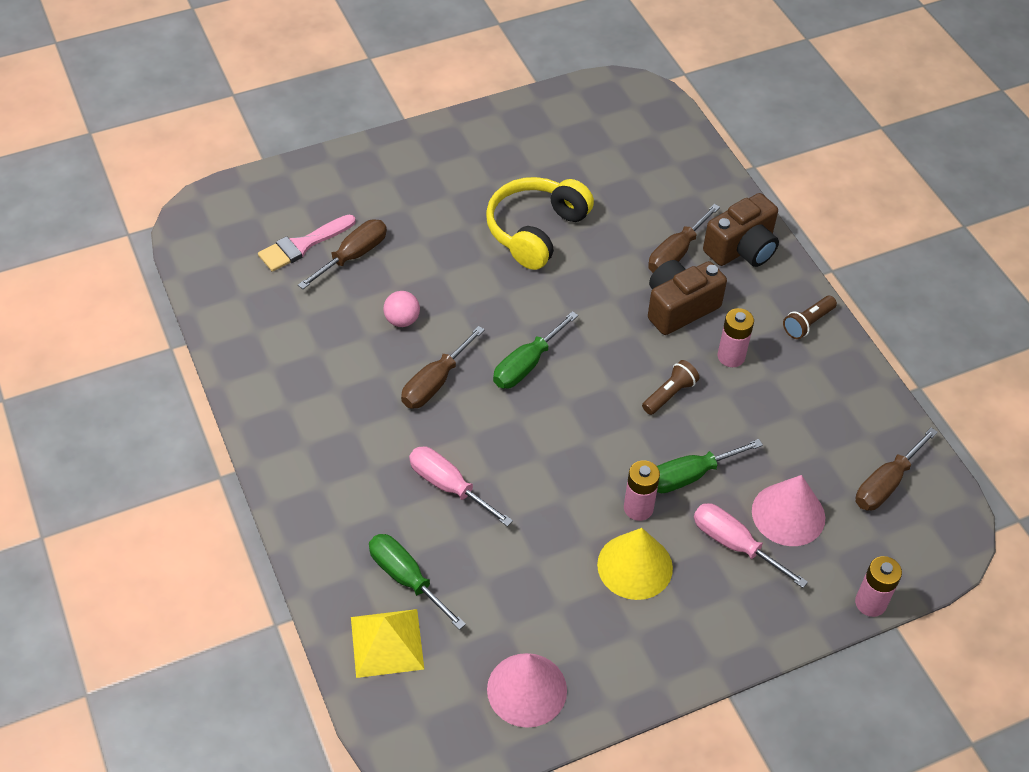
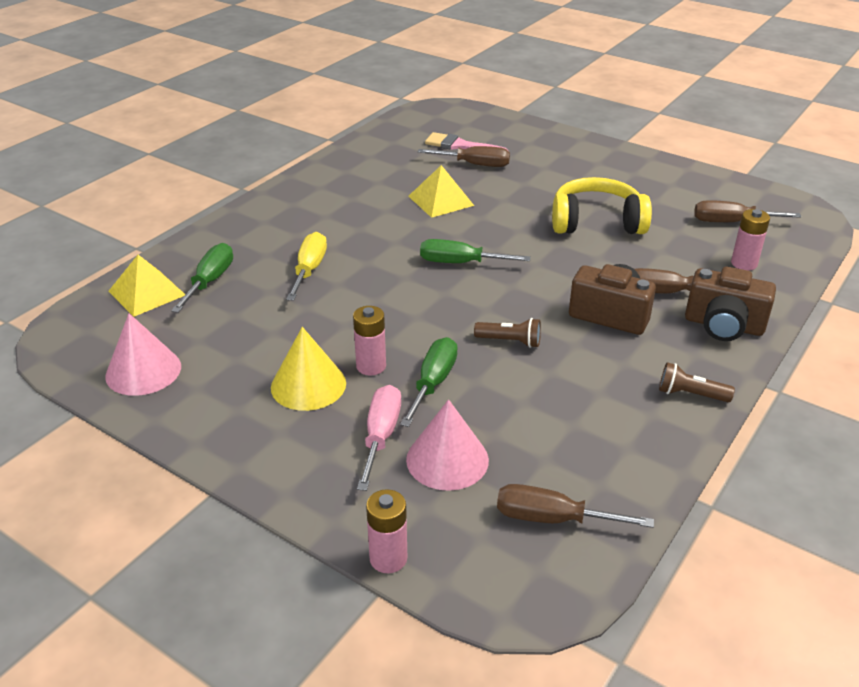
camera: 60 degrees right, 15 degrees down
pink ball [383,291,420,327] -> yellow pyramid [408,165,474,218]
brown screwdriver [401,326,485,409] -> brown screwdriver moved to [694,200,801,222]
pink screwdriver [409,446,513,527] -> yellow screwdriver [286,232,327,301]
green screwdriver [657,439,763,493] -> green screwdriver turned 75 degrees clockwise [400,337,458,427]
pink battery [718,308,754,367] -> pink battery moved to [731,209,770,271]

